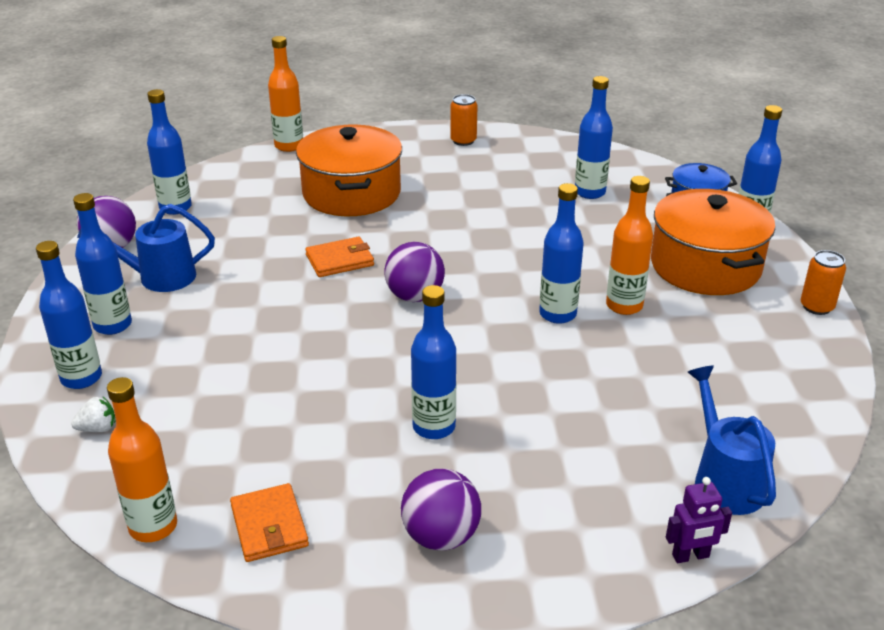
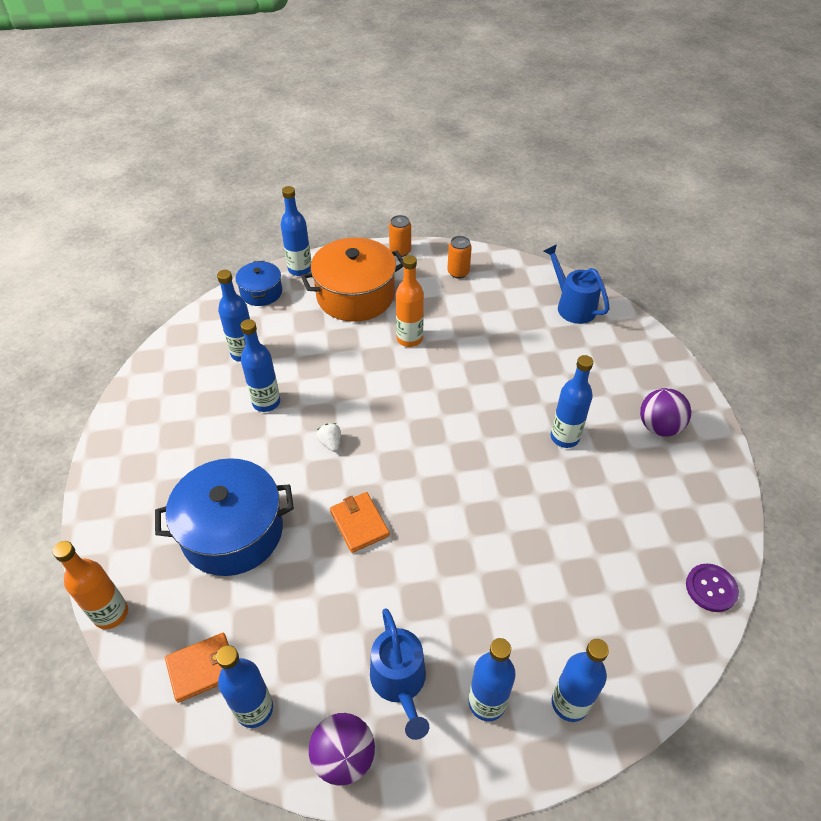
camera: 95 degrees left, 15 degrees up
white strawberry [71,396,115,432] -> white strawberry moved to [316,423,341,452]
orange bottle [107,377,177,542] -> purple button [686,564,739,612]
orange wallet [230,483,309,562] -> orange wallet moved to [165,633,229,703]
orange pot [296,125,402,216] -> blue pot [155,458,294,576]
purple ball [384,242,445,302] -> none
orange can [450,94,478,146] -> orange can moved to [447,236,472,278]
blue bottle [539,183,584,324] -> blue bottle moved to [240,319,280,412]
purple robot [666,477,732,563] -> none
blue watering can [688,366,776,515] -> blue watering can turned 75 degrees clockwise [544,244,610,324]

